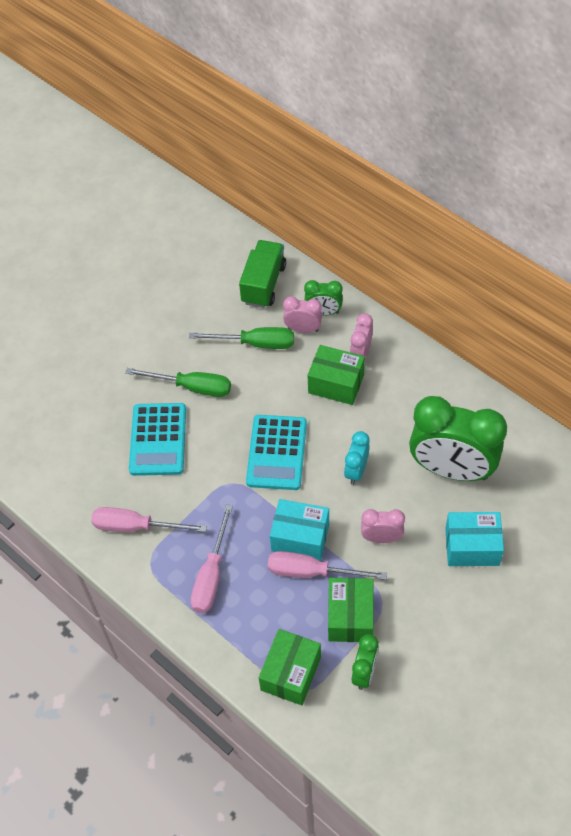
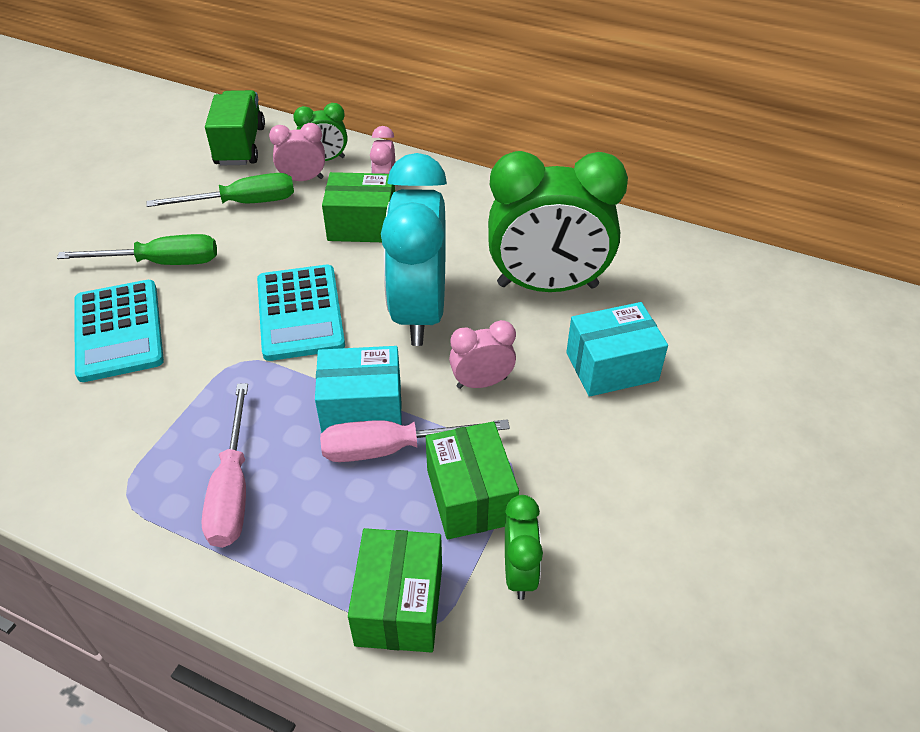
camera: 20 degrees left, 10 degrees down
pink screwdriver [91,507,207,532] -> none
turquoise clock [344,431,370,485] -> turquoise clock [381,153,447,346], size x2.15

